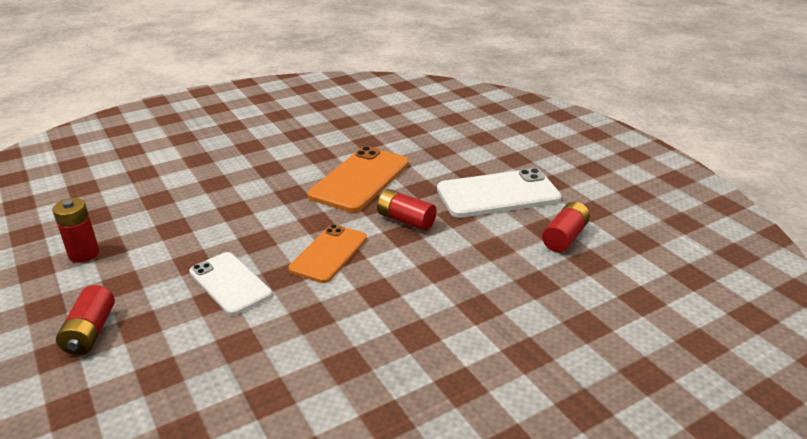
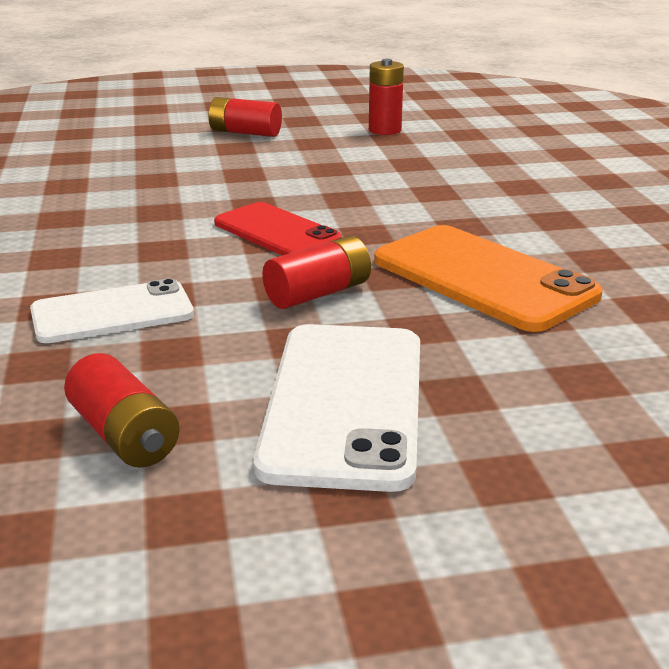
camera: 110 degrees right, 5 degrees down
white phone [189,252,272,315] -> white phone moved to [30,279,194,343]
orange phone [288,224,367,283] -> red phone [214,202,342,255]

